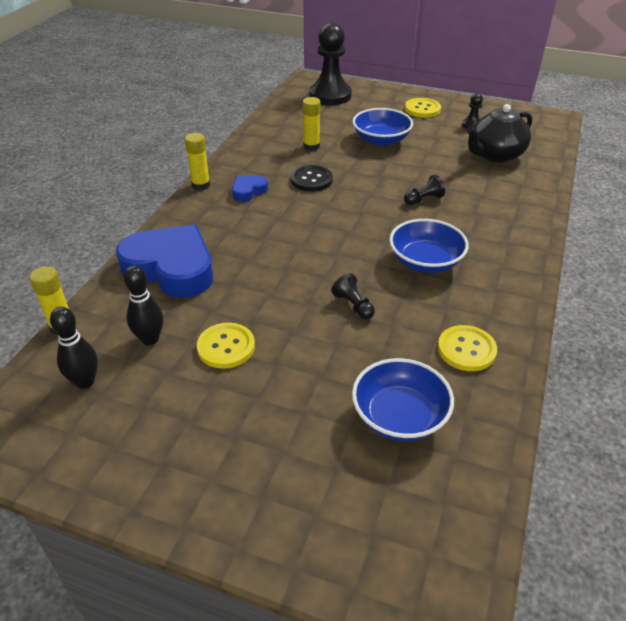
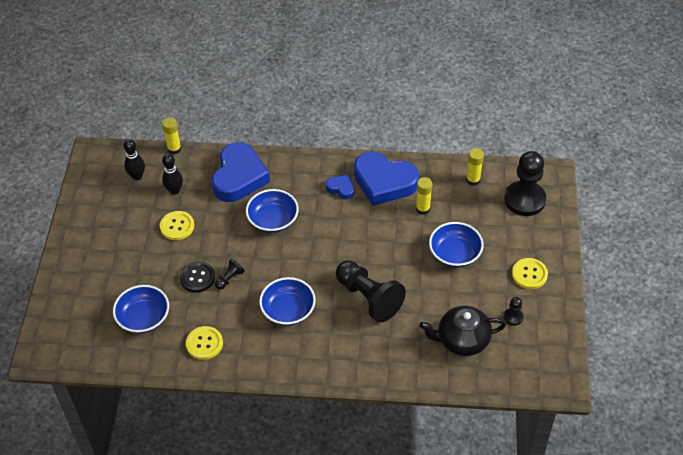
camera: 75 degrees right, 10 degrees up
yellow glue stick [185,133,210,190] -> yellow glue stick moved to [466,148,484,186]
black button [291,165,333,192] -> black button moved to [180,261,215,293]
black pawn [404,174,445,205] -> black pawn [336,260,406,323], size x2.28
black teapot [466,104,532,163] -> black teapot turned 45 degrees counterclockwise [419,306,506,356]
none -> blue bowl [246,189,299,233]
none -> blue heart [354,152,419,206]

